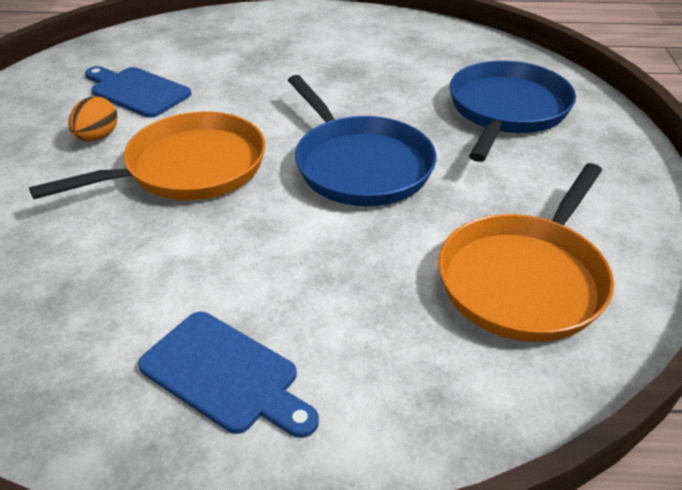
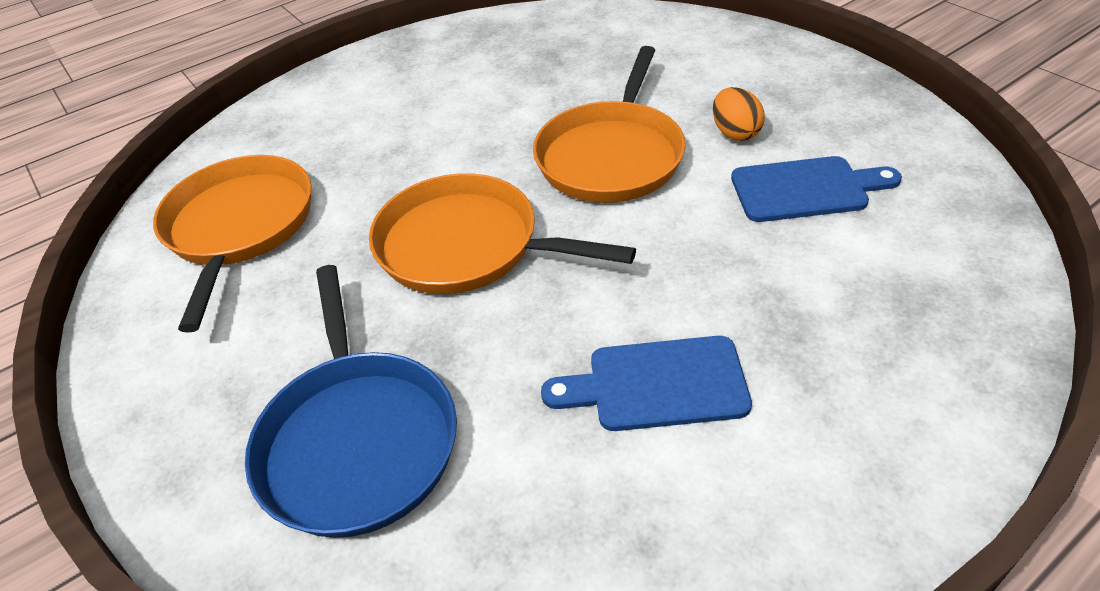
camera: 145 degrees right, 5 degrees up
blue cutting board [138,312,319,438] -> blue cutting board moved to [541,336,752,431]
blue pan [288,75,436,206] -> orange pan [369,173,636,294]

